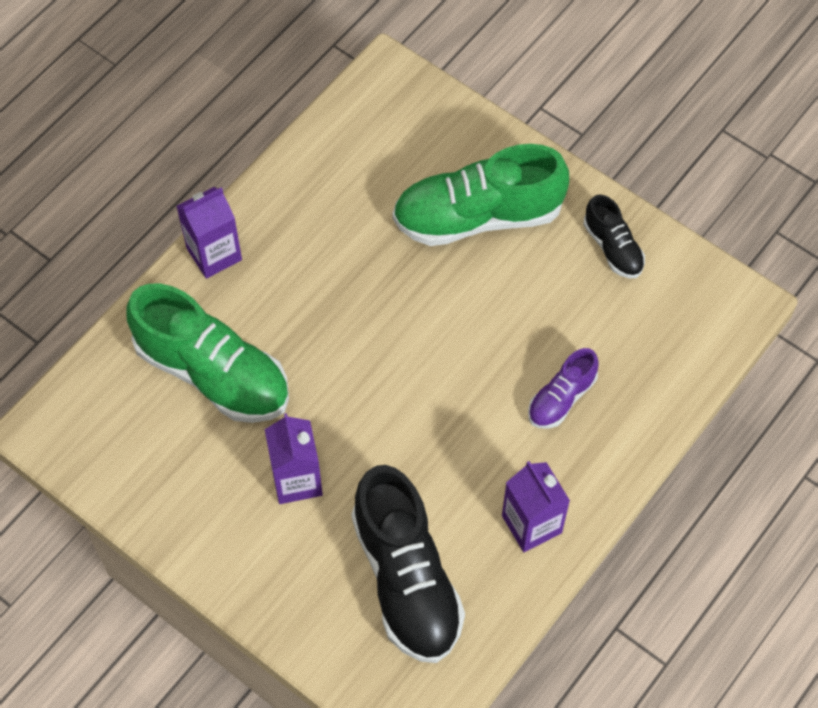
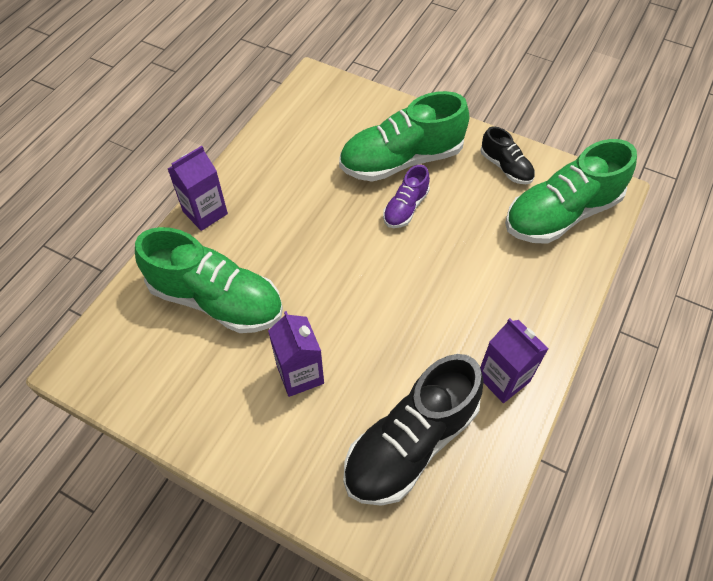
camera: 10 degrees left, 5 degrees down
black shoe [352,465,465,663] -> black shoe turned 75 degrees clockwise [343,354,484,506]
purple shoe [528,348,599,429] -> purple shoe moved to [383,165,430,228]
none -> green shoe [505,139,637,244]

